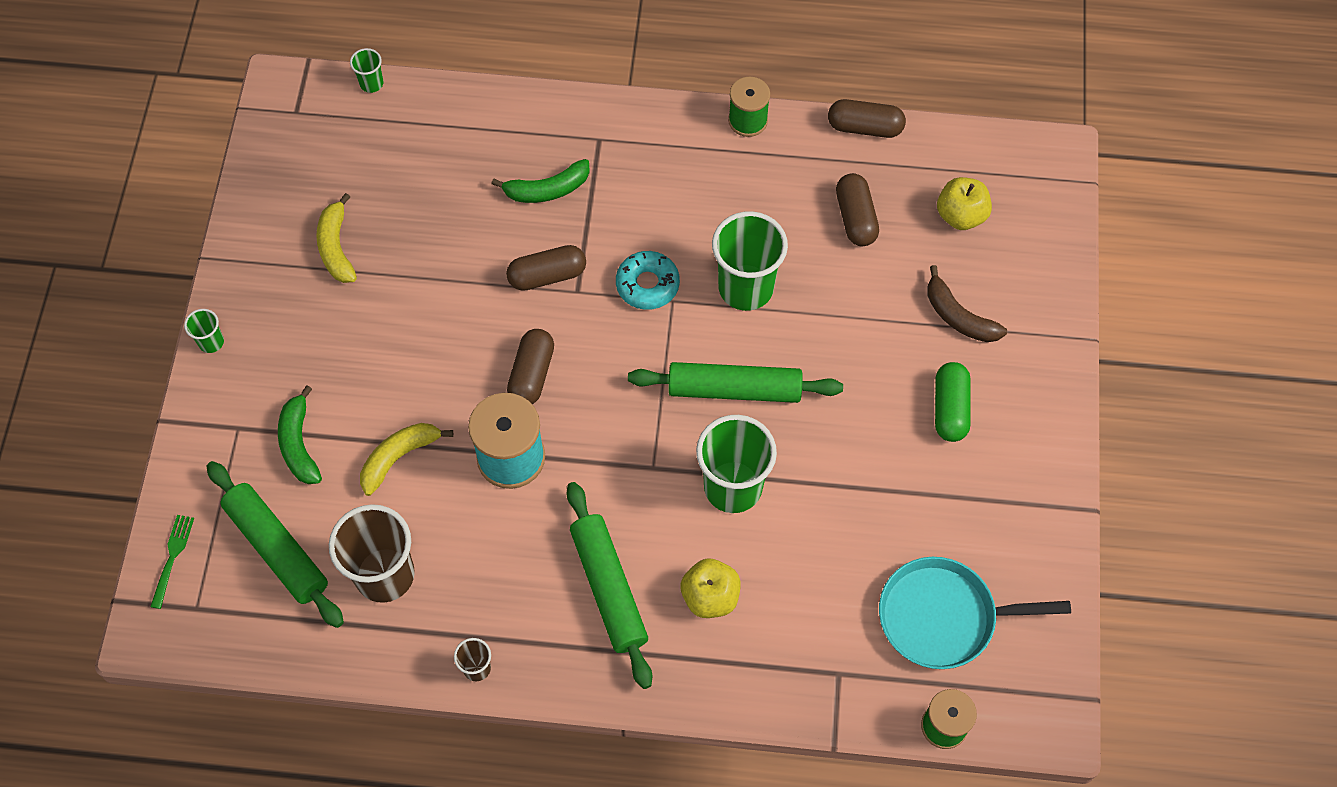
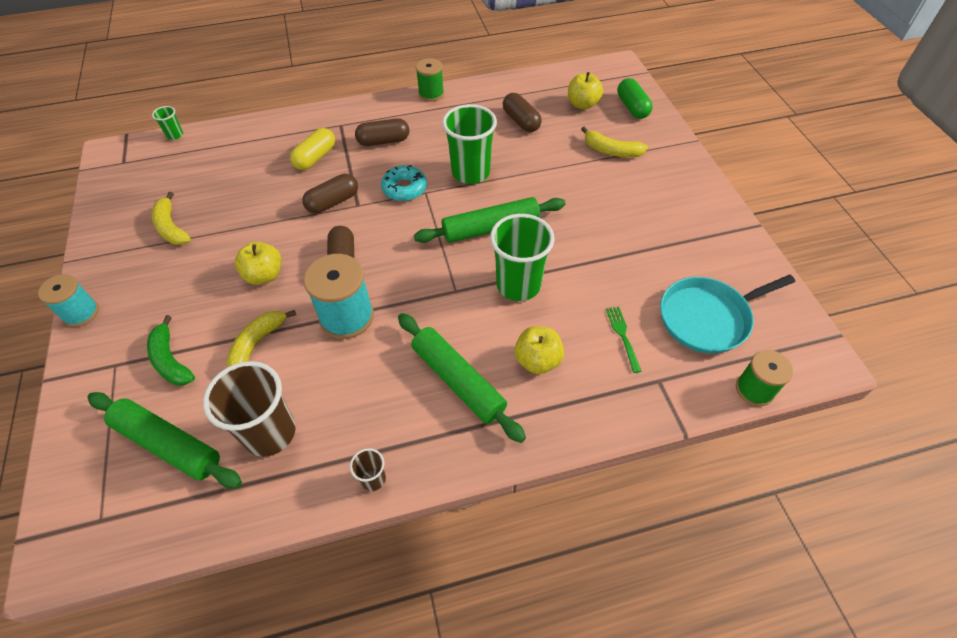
camera: 20 degrees left, 10 degrees down
green fork [150,515,194,609] -> green fork moved to [606,306,642,373]
green cup [184,309,224,353] -> turquoise spool [38,274,99,327]
green banana [491,159,590,203] -> yellow capsule [290,128,335,170]
brown capsule [828,99,906,138] -> brown capsule moved to [355,118,409,146]
brown banana [927,265,1007,342] -> yellow banana [581,126,648,157]
green capsule [935,362,970,442] -> green capsule moved to [617,78,653,119]
none -> yellow apple [235,242,281,285]

